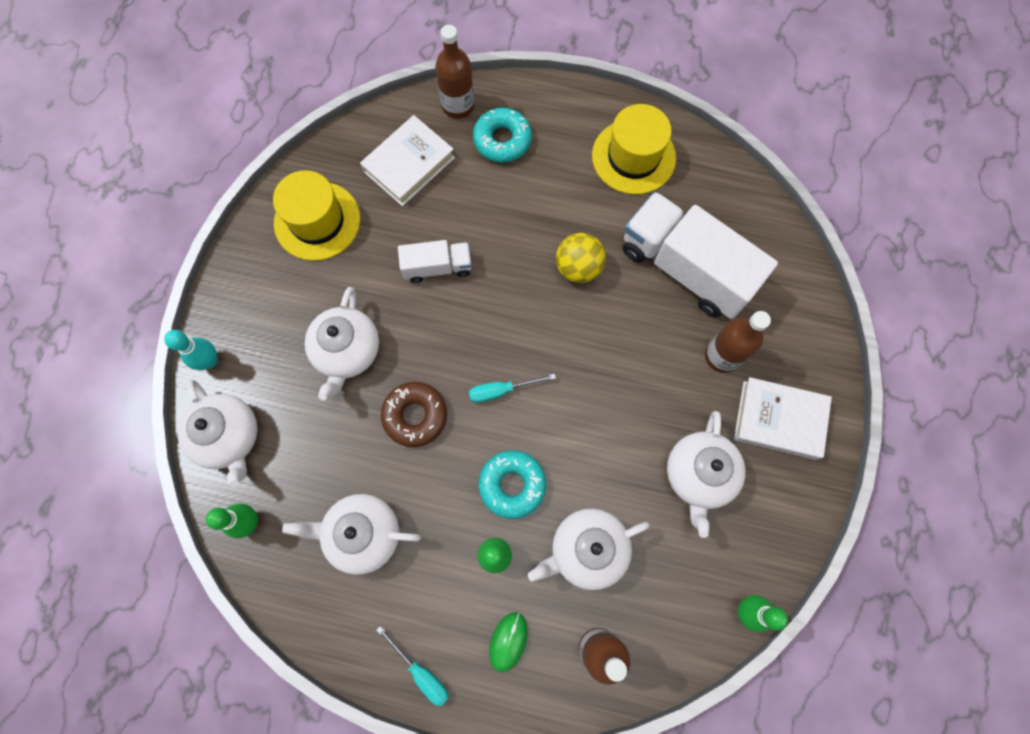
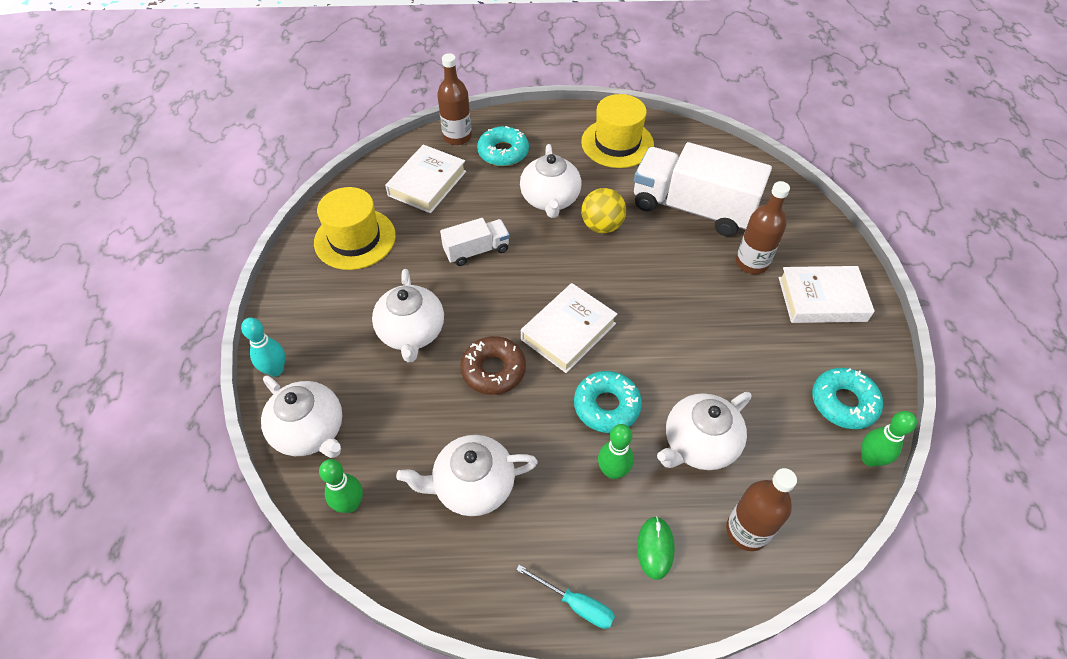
camera: 15 degrees left, 20 degrees down
turquoise screwdriver [469,374,556,403] -> white book [521,283,617,373]
white teapot [667,411,745,538] -> white teapot moved to [520,144,582,218]
none -> turquoise donut [812,368,883,429]

